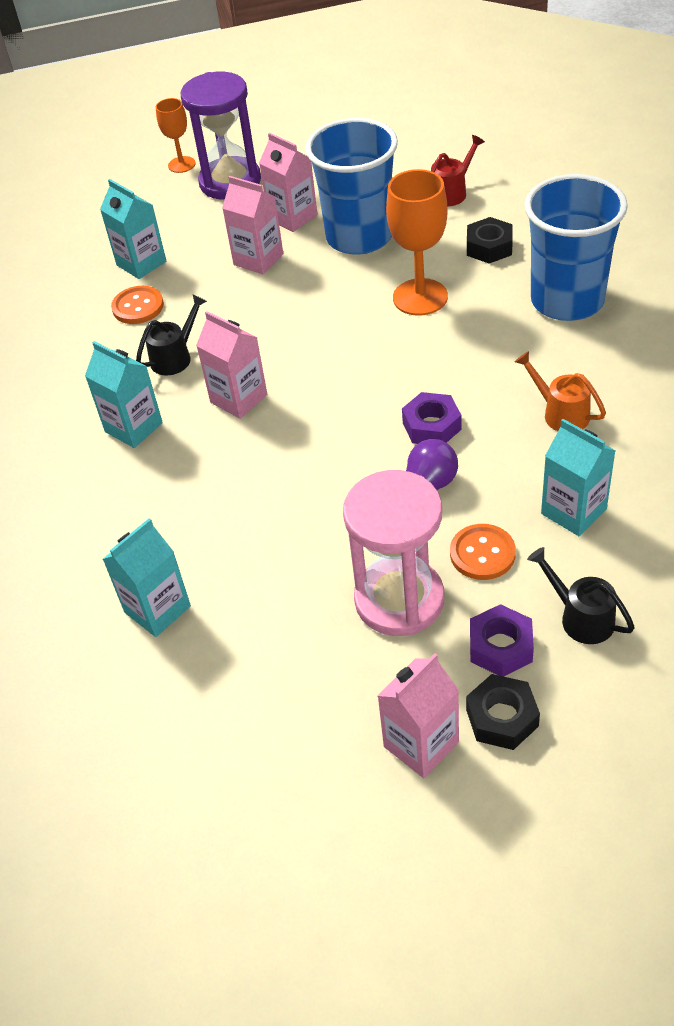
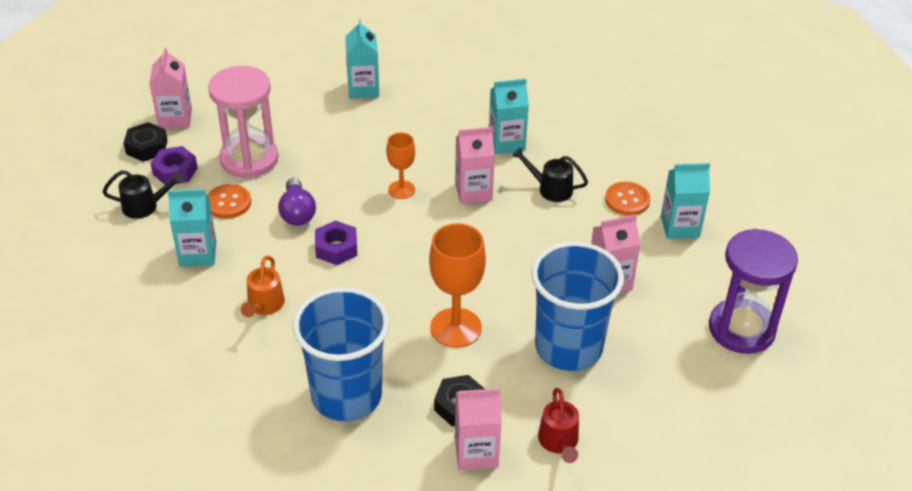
camera: 125 degrees right, 5 degrees down
black watering can [136,295,207,375] -> black watering can turned 120 degrees clockwise [512,147,588,202]
orange goblet [156,98,196,173] -> orange goblet moved to [386,133,415,199]
pink carton [259,133,318,232] -> pink carton moved to [455,387,502,470]
orange watering can [515,351,606,431] -> orange watering can turned 105 degrees clockwise [241,256,285,317]

